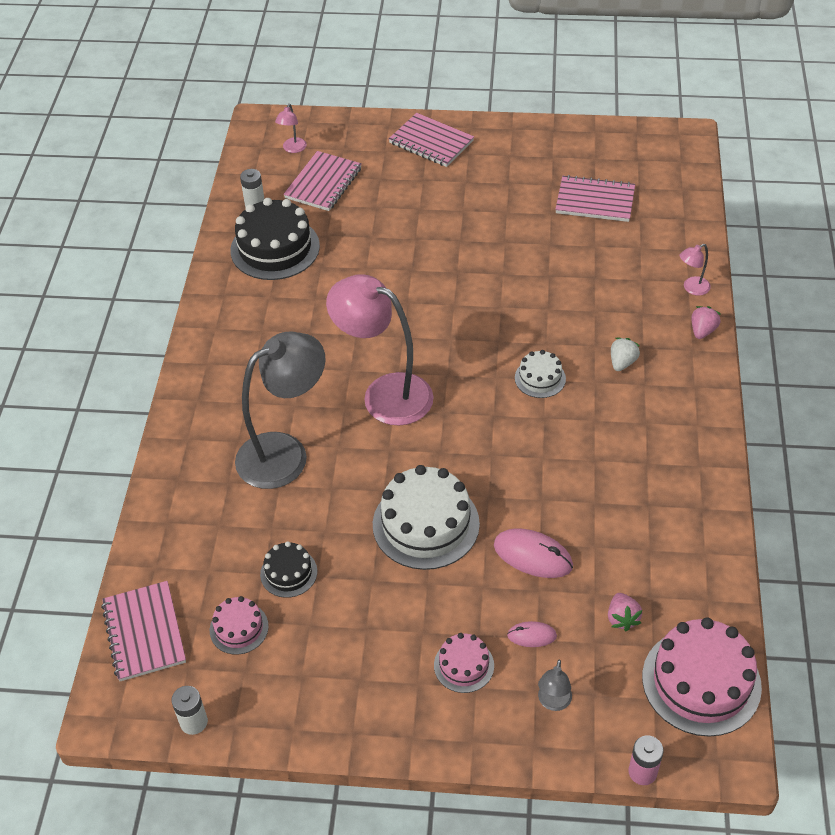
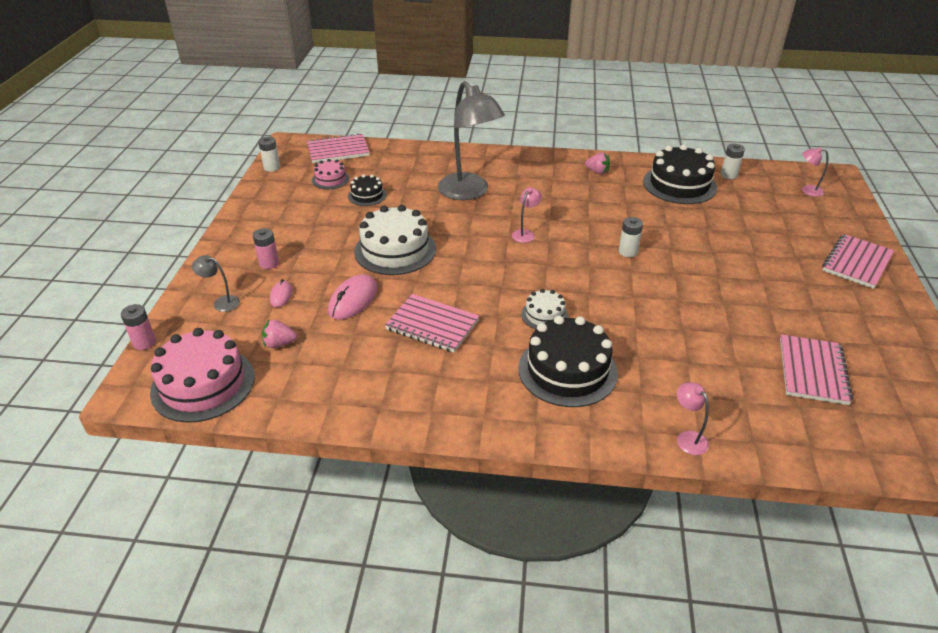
camera: 90 degrees right, 10 degrees down
pink notebook [284,151,362,211] -> pink notebook moved to [385,294,479,353]
pink lamp [326,274,434,426] -> pink lamp [512,188,542,243], size x0.41
pink cake [434,633,494,693] -> pink battery [253,228,279,269]
white strawberry [611,338,640,371] -> black cake [518,316,618,407]
pink strawberry [691,306,721,339] -> pink strawberry moved to [585,153,610,174]
none -> white battery [619,217,643,257]

